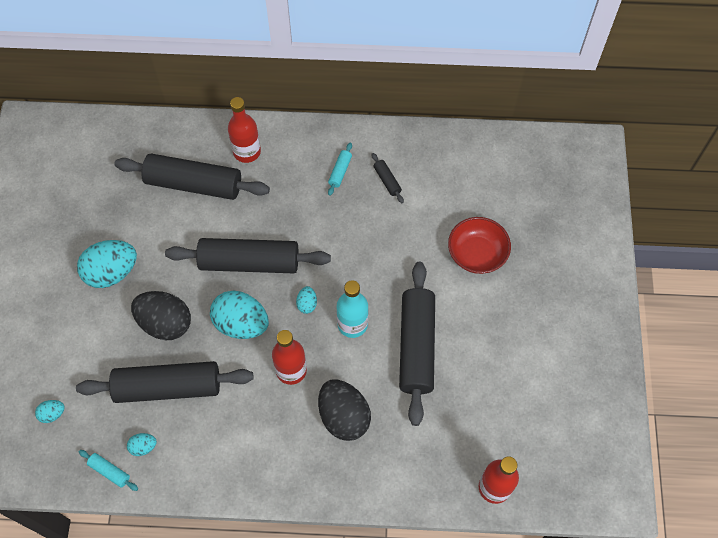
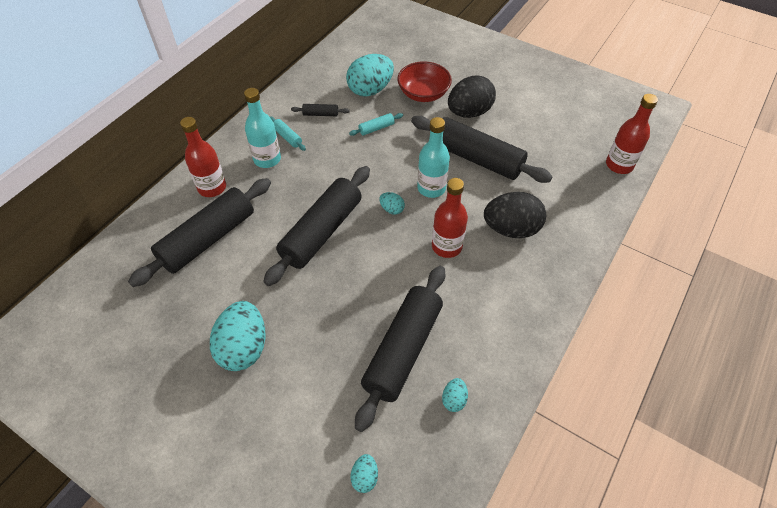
camera: 60 degrees left, 10 degrees down
turquoise rolling pin [79,450,138,491] -> turquoise rolling pin moved to [349,113,403,136]
black egg [131,291,191,340] -> black egg moved to [448,75,496,118]
turquoise egg [210,291,269,339] -> turquoise egg moved to [346,54,394,96]
none -> turquoise bottle [244,88,281,168]

